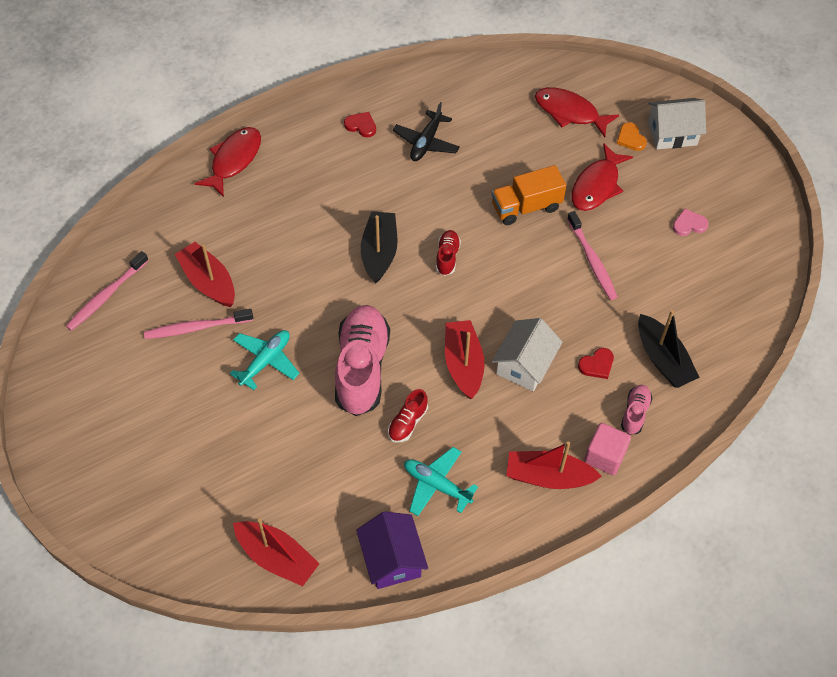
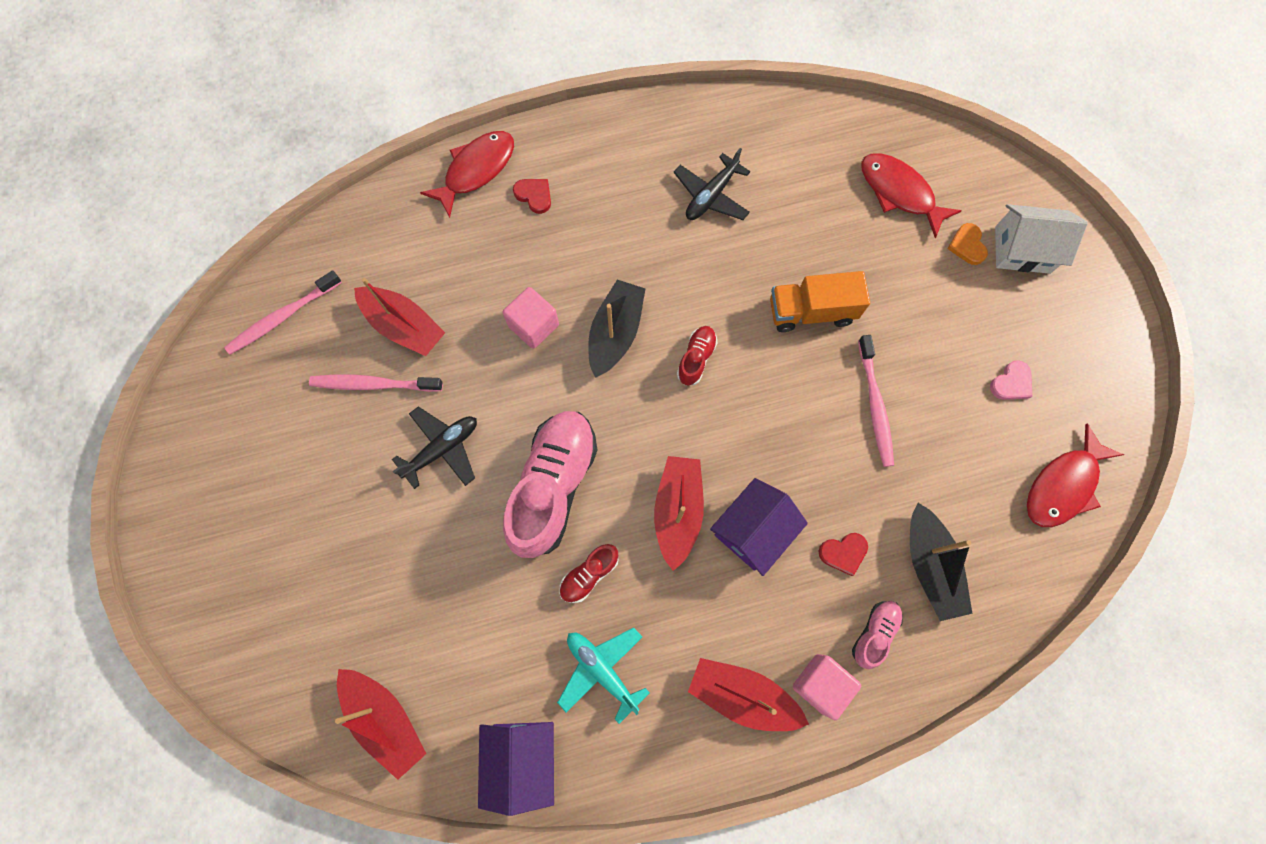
camera: 15 degrees right, 15 degrees up
red boat [175,242,235,307] -> red boat turned 150 degrees clockwise [354,278,445,356]
turquoise plane [230,330,299,390] -> black plane [392,407,477,489]
red heart [344,112,376,137] -> red heart moved to [513,179,551,214]
white house [492,318,563,391] -> purple house [710,478,808,576]
red fish [571,143,633,211] -> red fish moved to [1027,424,1124,527]
pink heart [673,208,709,236] -> pink heart turned 135 degrees clockwise [990,360,1033,400]
none -> pink cube [503,287,559,349]

